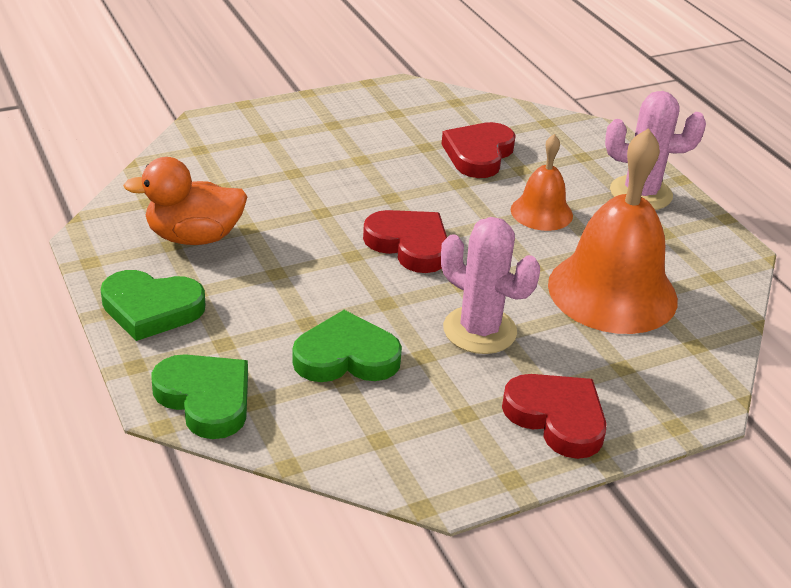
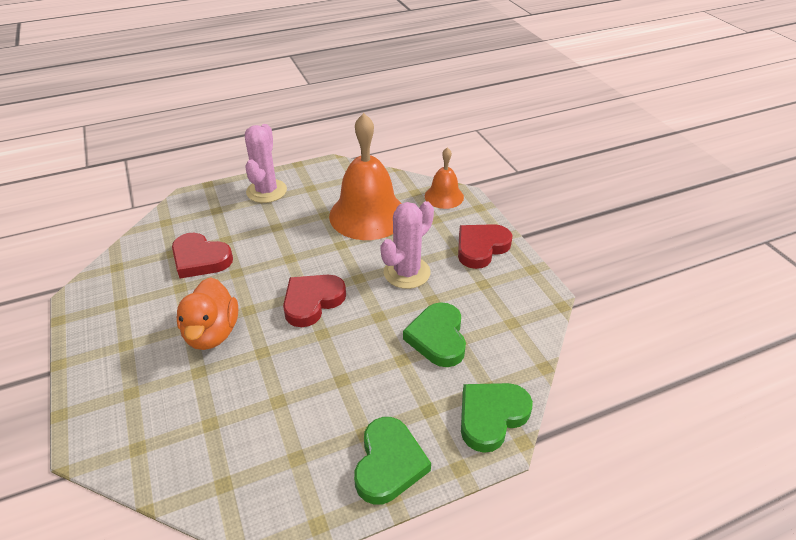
camera: 85 degrees left, 5 degrees up
orange duck [123,157,248,245] -> orange duck moved to [177,277,238,350]
orange bell [511,134,573,231] -> orange bell moved to [425,147,464,209]

